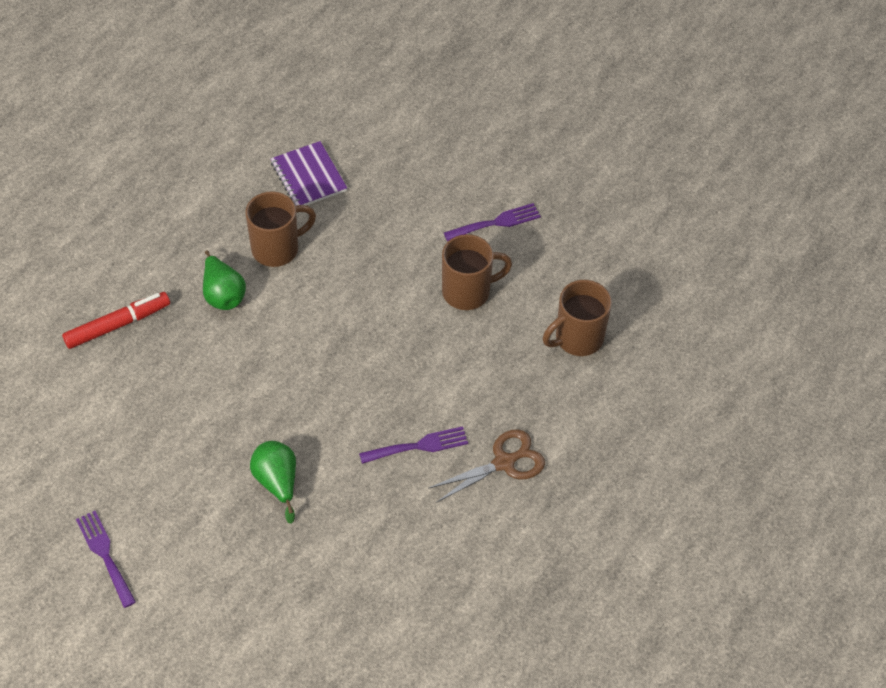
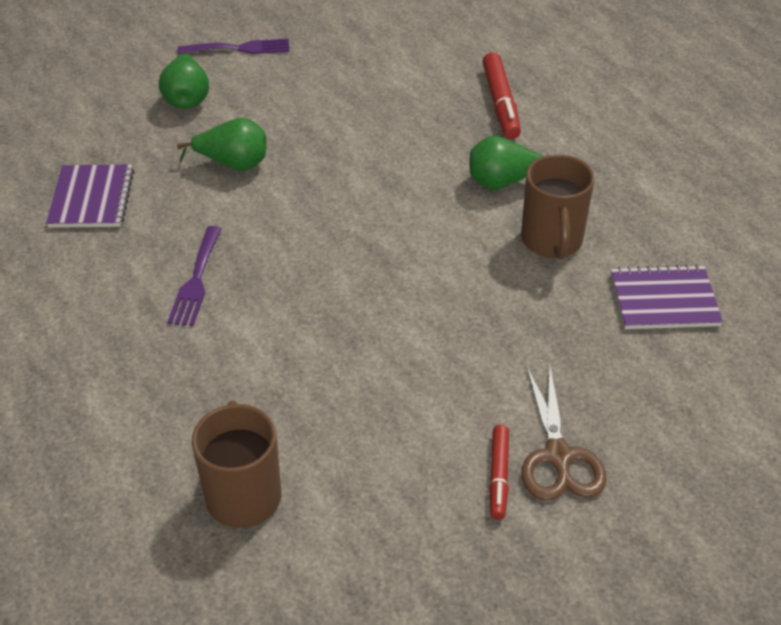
camera: 115 degrees right, 10 degrees down
brown scissors [428,429,545,503] -> brown scissors moved to [522,364,607,501]
brown mug [442,234,512,310] -> none
purple fork [444,203,541,241] -> red marker [489,425,509,520]
none -> purple notebook [46,164,134,228]
none -> green pear [159,52,209,109]

